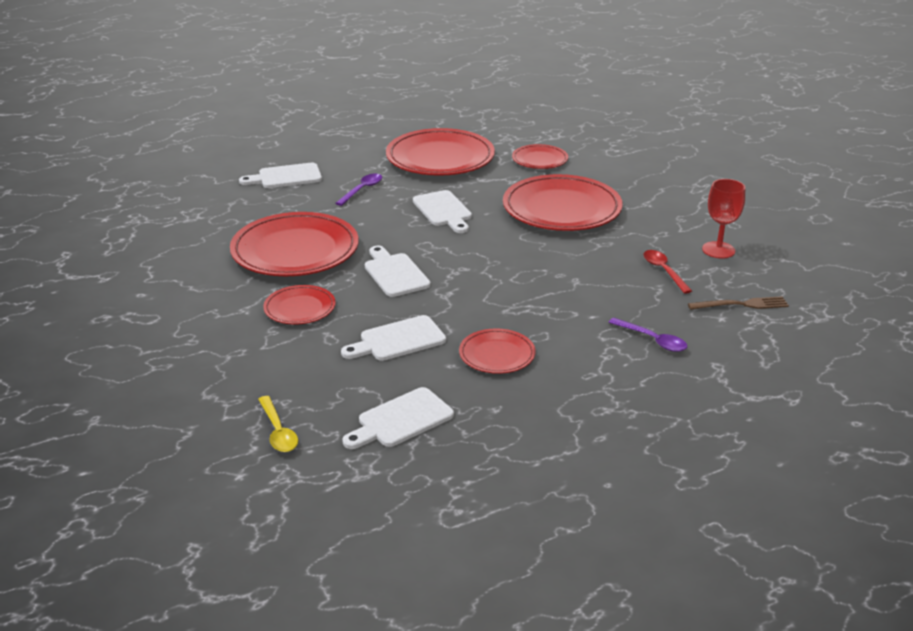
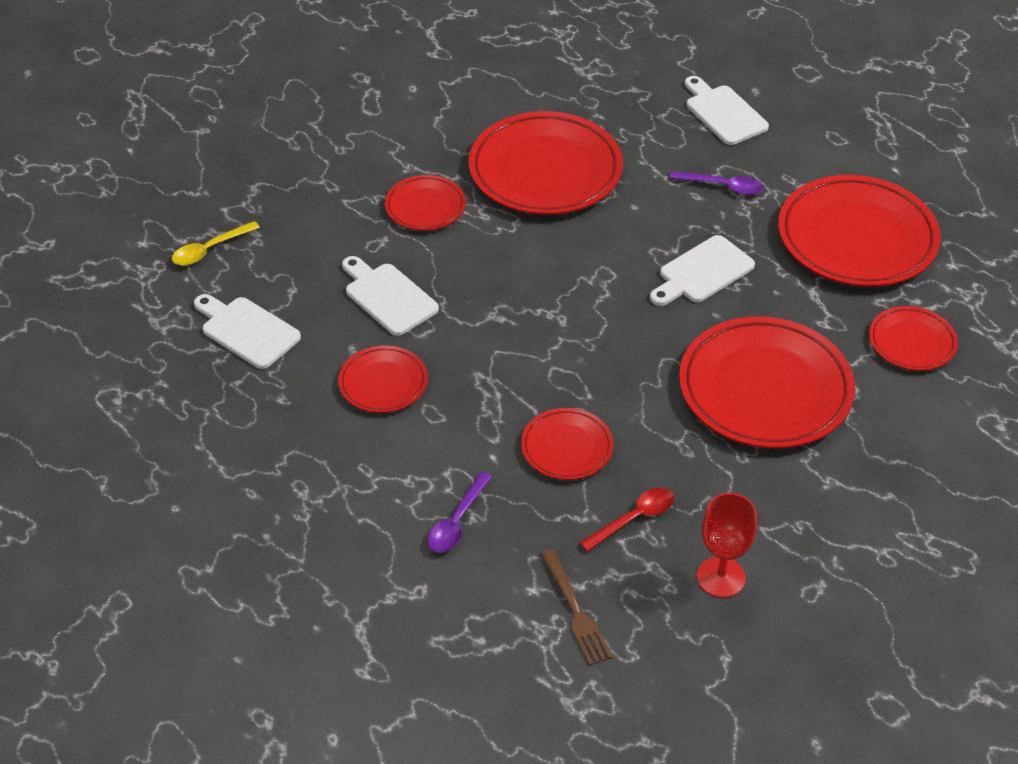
camera: 75 degrees right, 15 degrees up
white cutting board [365,245,431,297] -> none
none -> red plate [521,408,614,480]

